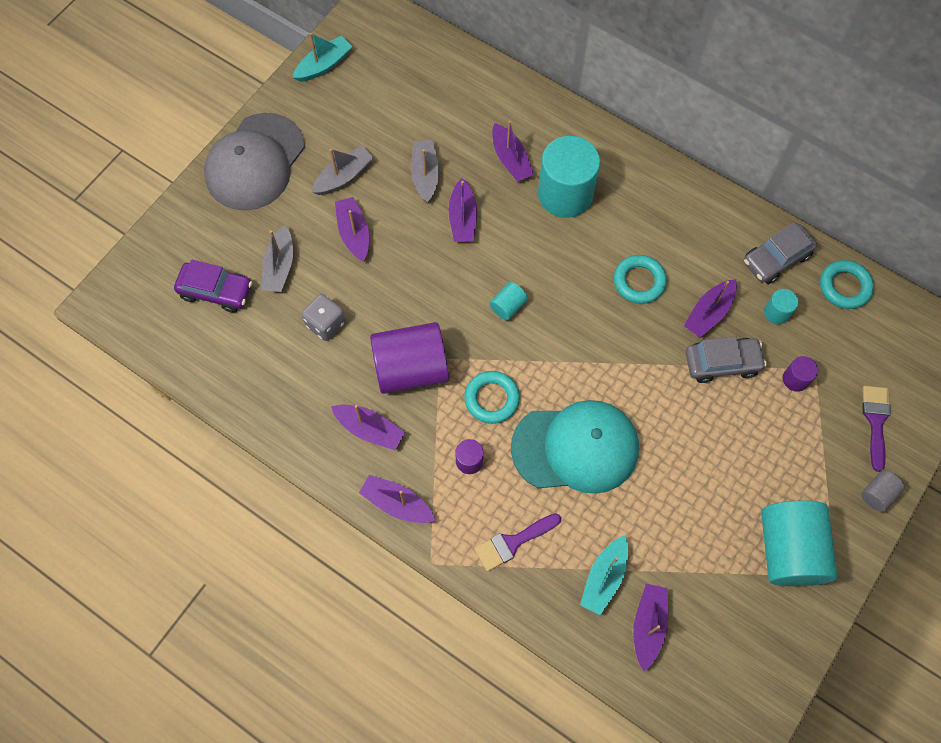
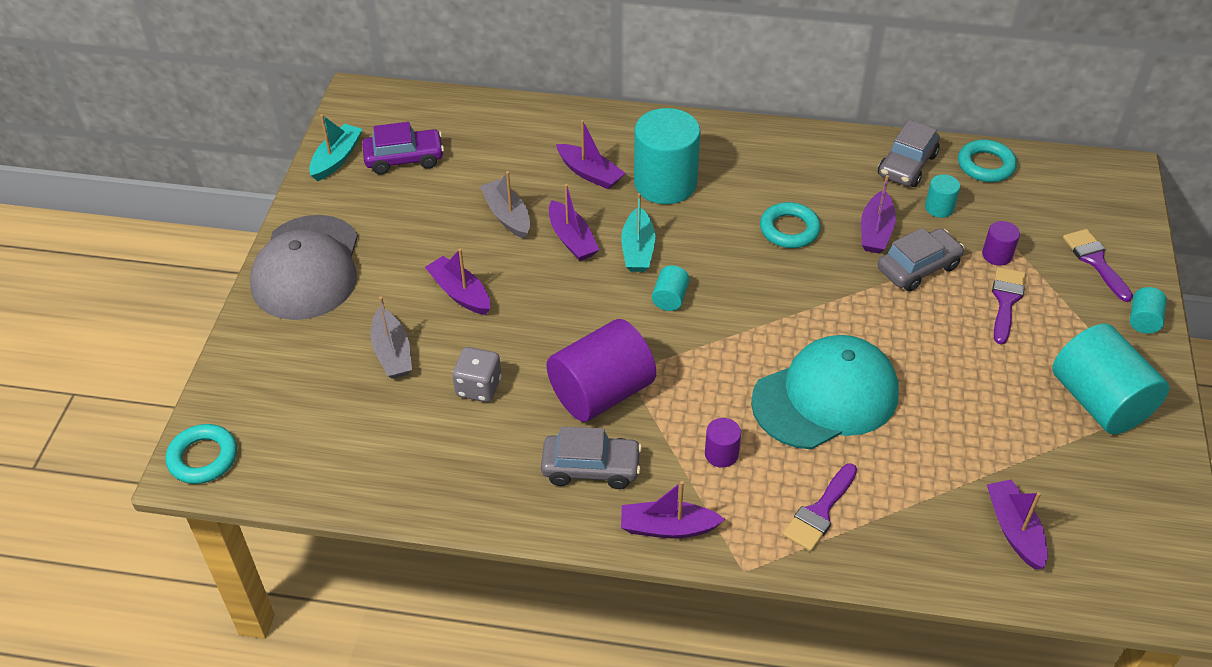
camera: 25 degrees left, 20 degrees down
purple car [174,260,252,313] -> purple car moved to [362,122,444,175]
grey boat [312,146,374,195] -> none
purple boat [331,405,405,450] -> grey car [541,426,642,489]
turquoise ring [464,371,520,424] -> turquoise ring moved to [166,424,237,484]
turquoise boat [580,536,628,615] -> turquoise boat moved to [621,193,655,272]
grey cylinder [861,470,905,512] -> turquoise cylinder [1130,287,1167,334]
none -> purple brush [992,267,1026,344]

